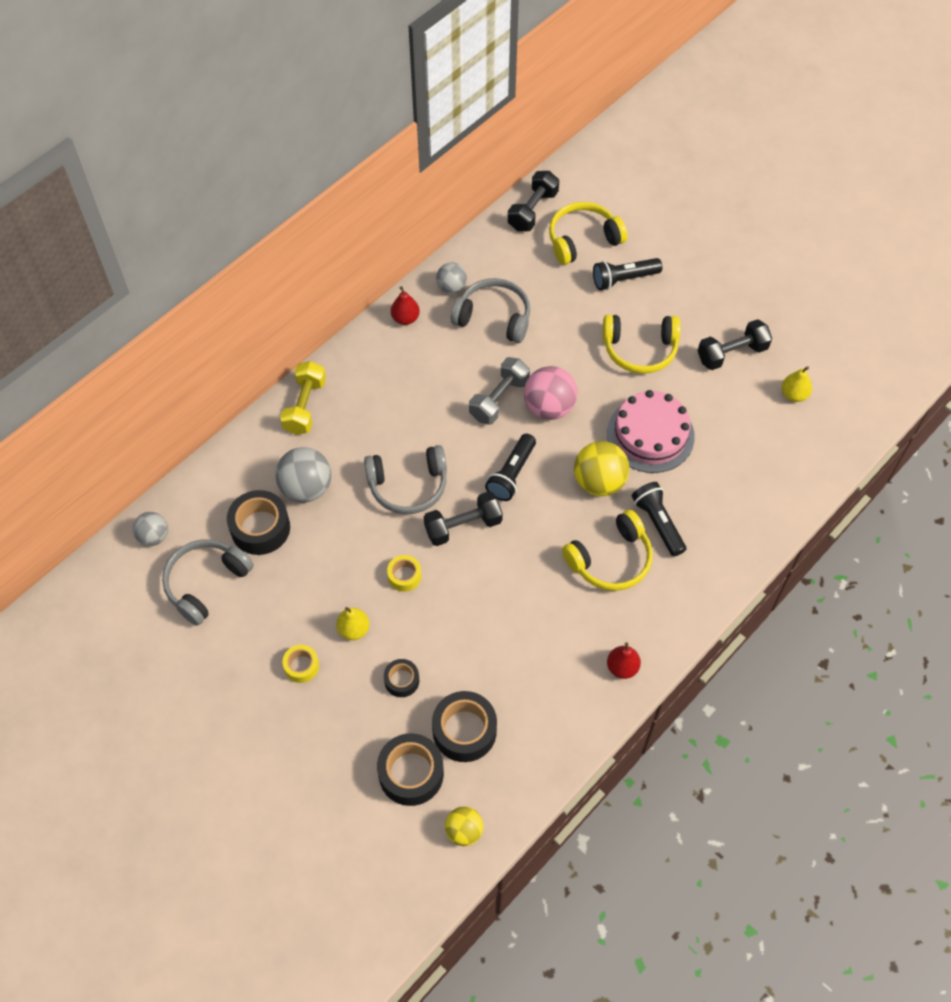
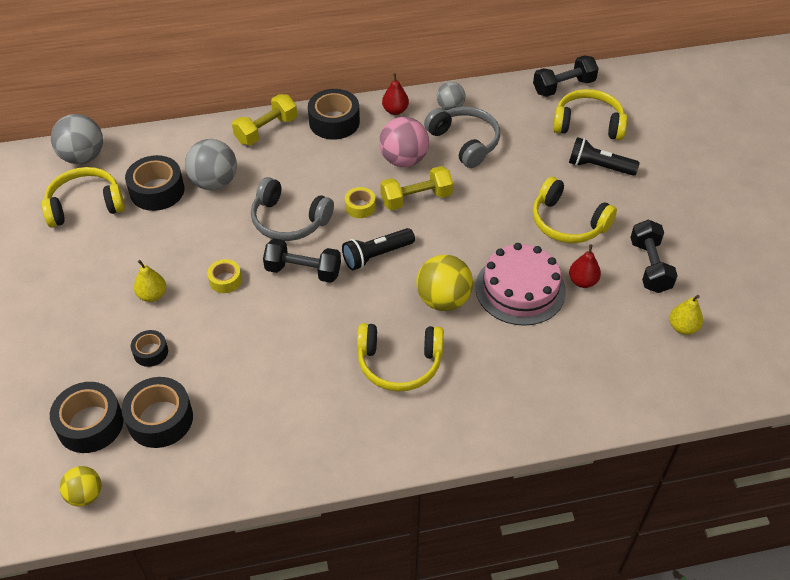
camera: 35 degrees right, 10 degrees down
grey ball [133,512,168,546] -> grey ball [51,114,103,164], size x1.64
grey headphones [162,540,254,626] -> yellow headphones [42,167,125,227]
yellow tape [282,645,319,683] -> yellow tape moved to [345,187,376,218]
grey dumbbell [469,357,530,425] -> yellow dumbbell [380,166,453,211]
pink ball [524,366,577,420] -> pink ball moved to [379,117,429,167]
red pear [607,642,641,679] -> red pear moved to [569,244,601,288]
black flashlight [632,482,686,557] -> none
black dumbbell [698,319,772,370] -> black dumbbell turned 75 degrees clockwise [630,220,678,293]
none -> black tape [308,89,360,140]

